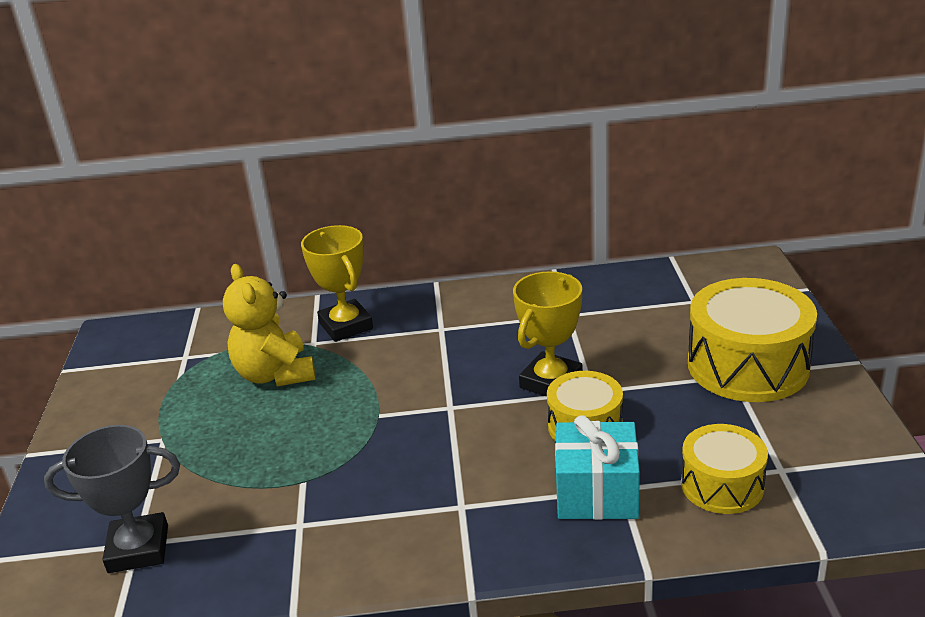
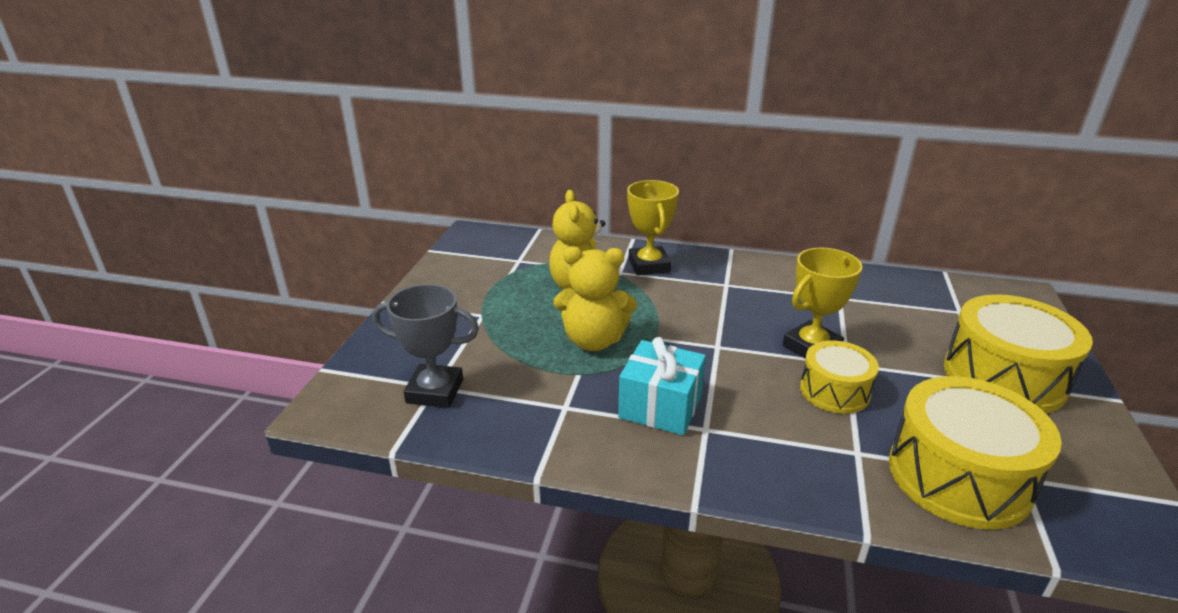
camera: 15 degrees right, 0 degrees up
turquoise gift [555,415,640,520] -> turquoise gift moved to [618,337,706,436]
yellow drum [681,424,768,514] -> yellow drum [889,376,1062,529], size x1.69
none -> yellow teddy bear [553,246,637,351]

